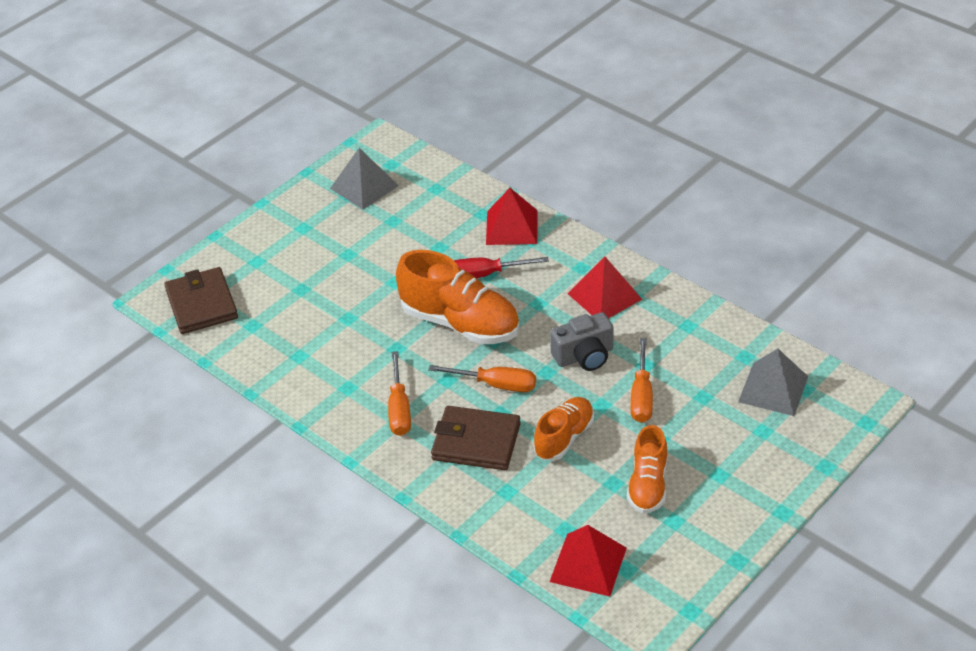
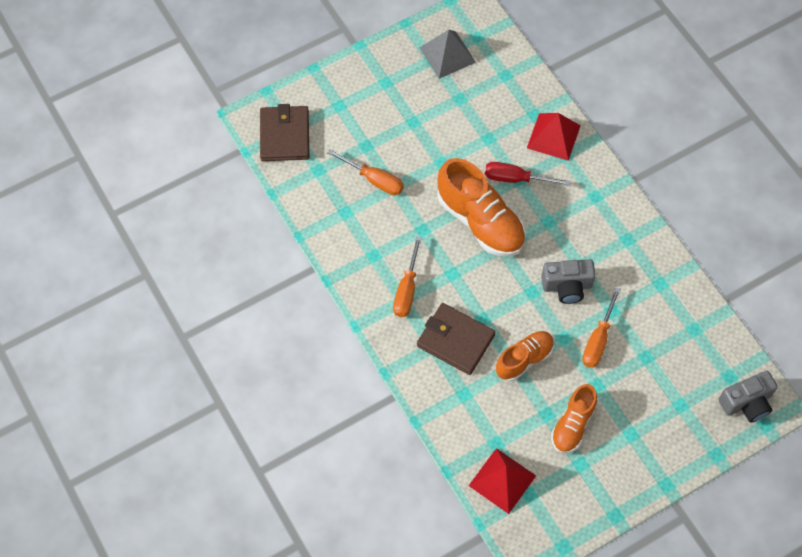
camera: 15 degrees right, 20 degrees up
orange screwdriver [428,365,536,392] -> orange screwdriver moved to [328,149,404,195]
red pyramid [567,256,642,318] -> none
grey pyramid [738,349,808,416] -> none
none -> grey camera [718,371,778,423]

